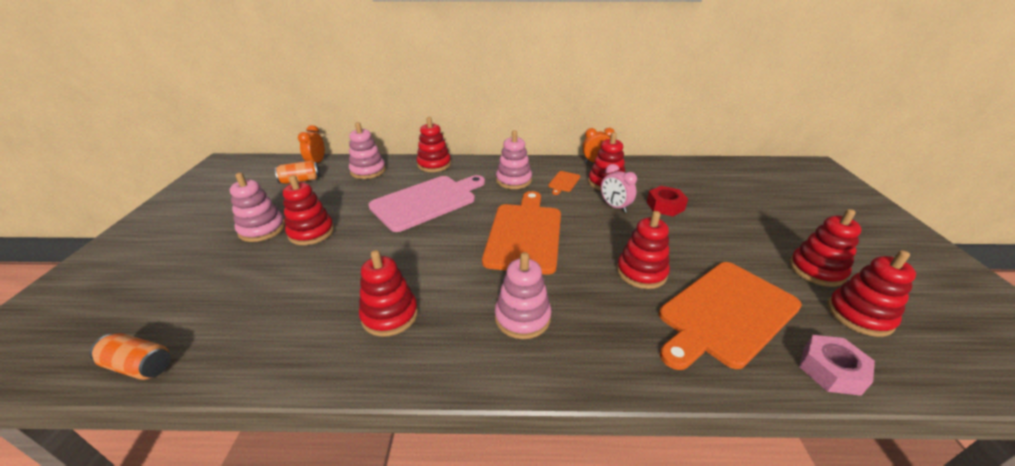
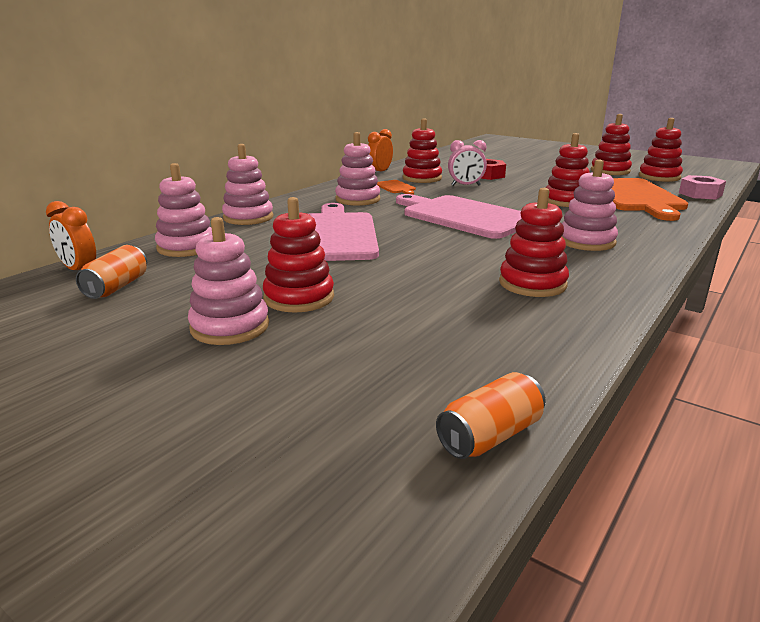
camera: 55 degrees left, 10 degrees down
red stacking toy [417,117,451,172] -> pink stacking toy [222,144,273,225]
orange cutting board [482,191,561,275] -> pink cutting board [396,194,522,239]

